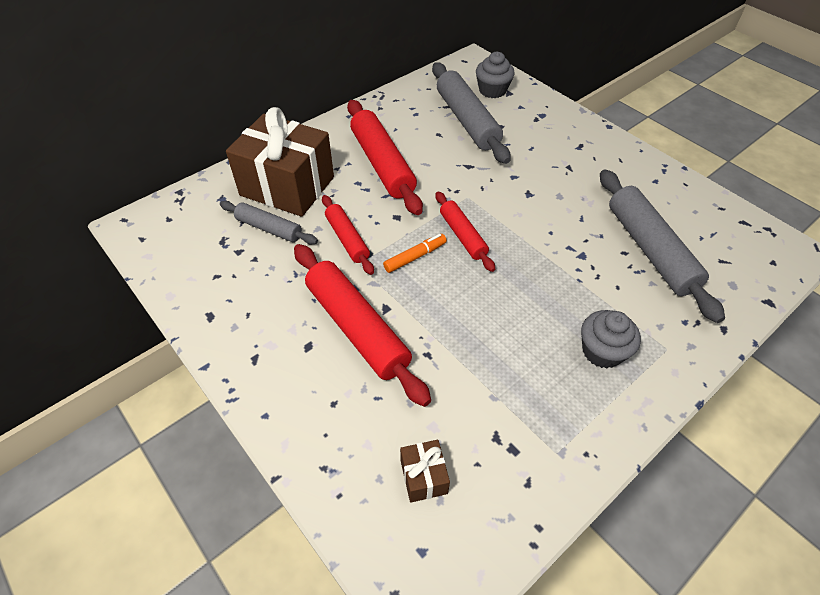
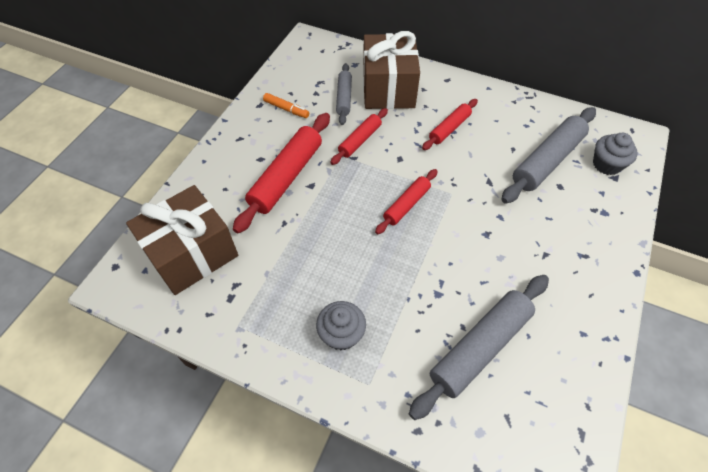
camera: 65 degrees right, 5 degrees up
red rolling pin [347,100,423,215] -> red rolling pin [422,99,478,150], size x0.57
orange marker [383,234,447,273] -> orange marker moved to [263,93,309,118]
brown gift [400,440,450,503] -> brown gift [126,185,238,295], size x2.40

